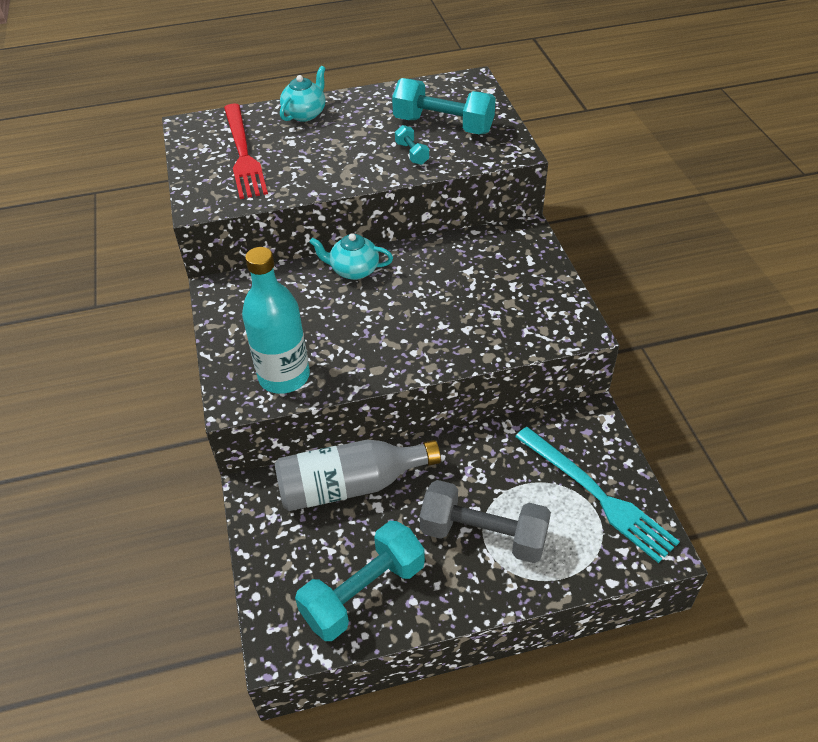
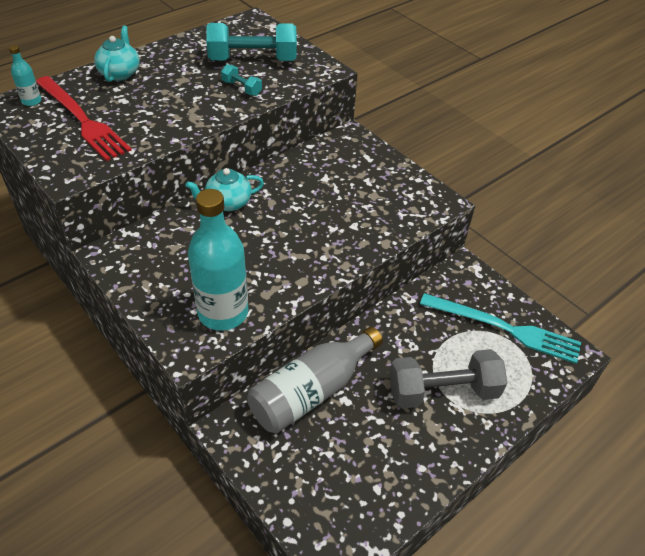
camera: 30 degrees left, 0 degrees up
turquoise dumbbell [295,521,425,641] -> none
none -> turquoise bottle [9,45,41,106]

